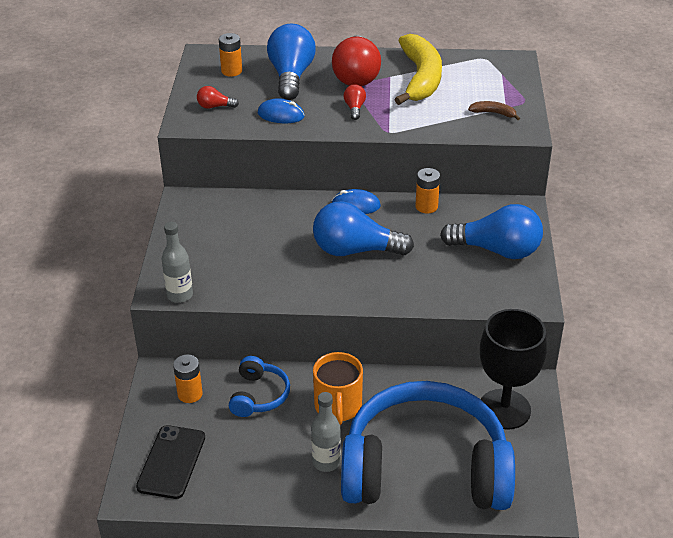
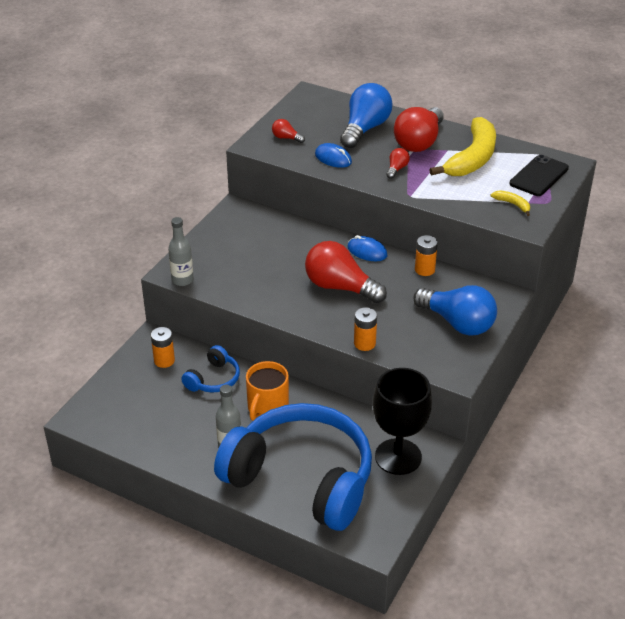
camera: 25 degrees right, 0 degrees up
black phone [136,425,205,499] -> black phone moved to [509,155,569,196]
orange battery [219,33,242,76] -> orange battery moved to [354,307,377,351]
blue light bulb [313,201,414,256] -> red light bulb [305,241,387,303]
brown banana [468,101,520,120] -> yellow banana [491,190,530,216]

